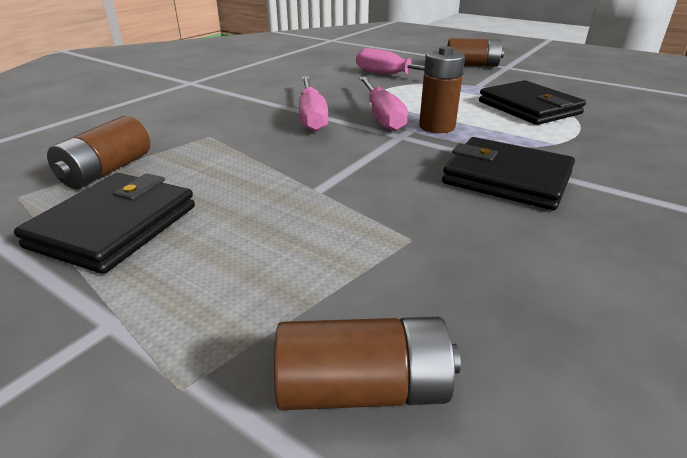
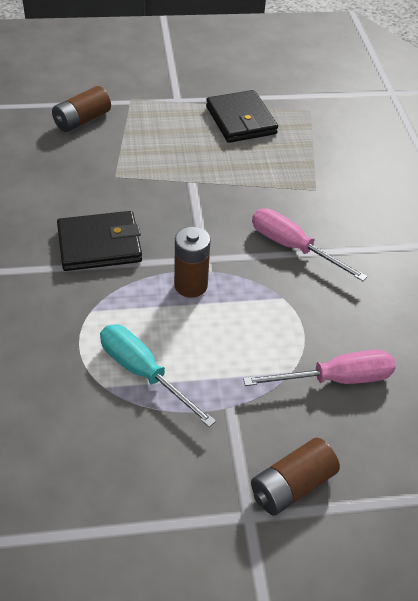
camera: 135 degrees right, 15 degrees up
brown battery [47,116,150,189] -> none
pink screwdriver [359,76,408,131] -> none
black wallet [479,80,586,125] -> turquoise screwdriver [100,325,216,427]

